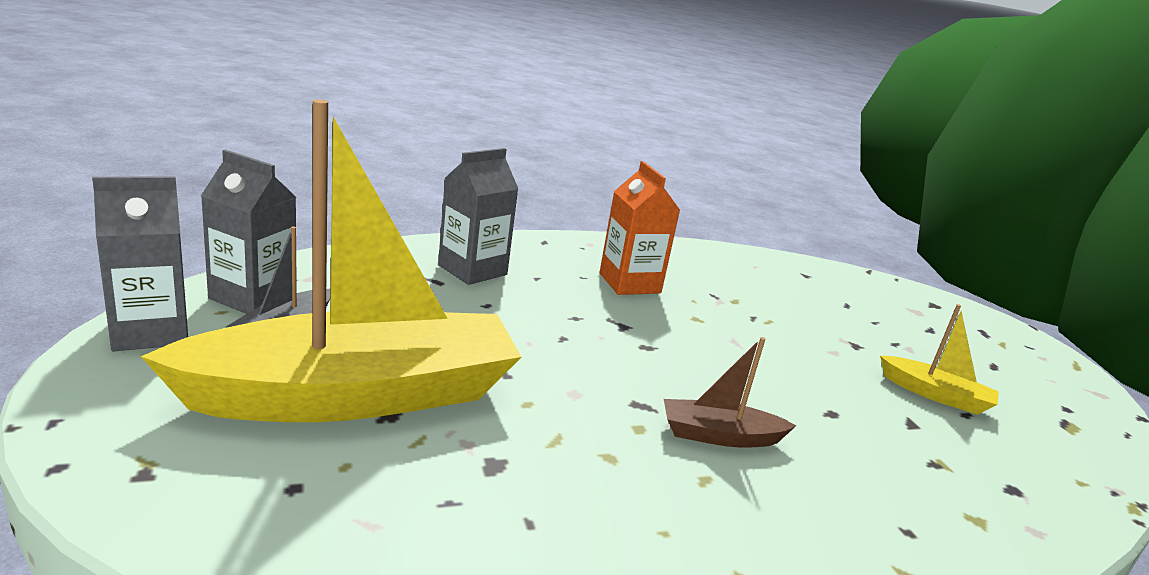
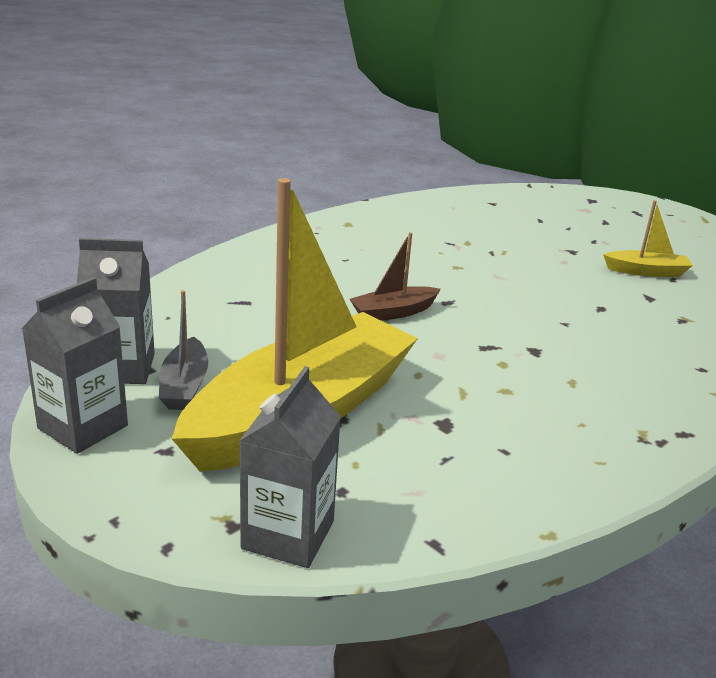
camera: 25 degrees left, 5 degrees up
grey carton [438,148,518,285] -> grey carton moved to [239,366,341,568]
orange carton [600,161,680,295] -> none
brown boat [664,337,796,448] -> brown boat moved to [350,232,441,321]

